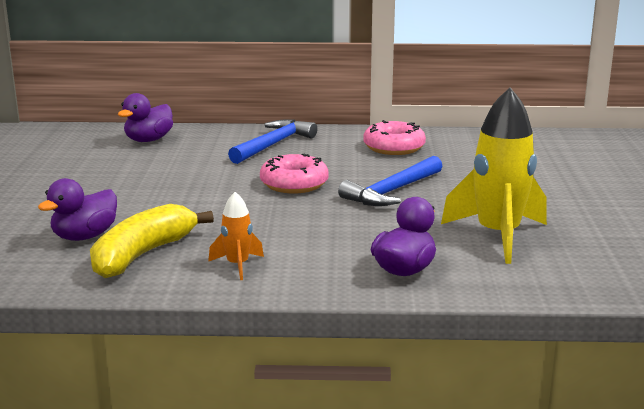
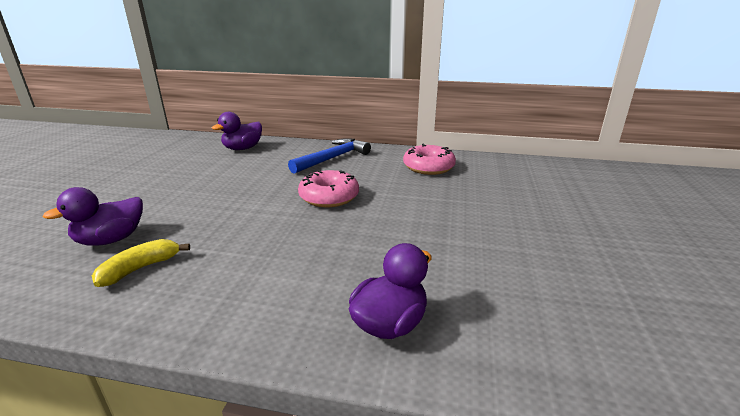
camera: 10 degrees right, 5 degrees up
yellow banana [90,204,214,278] -> yellow banana [92,239,190,287], size x0.59
orange rocket [208,192,264,280] -> none
blue hammer [338,156,442,206] -> none
yellow rocket [441,87,547,264] -> none

